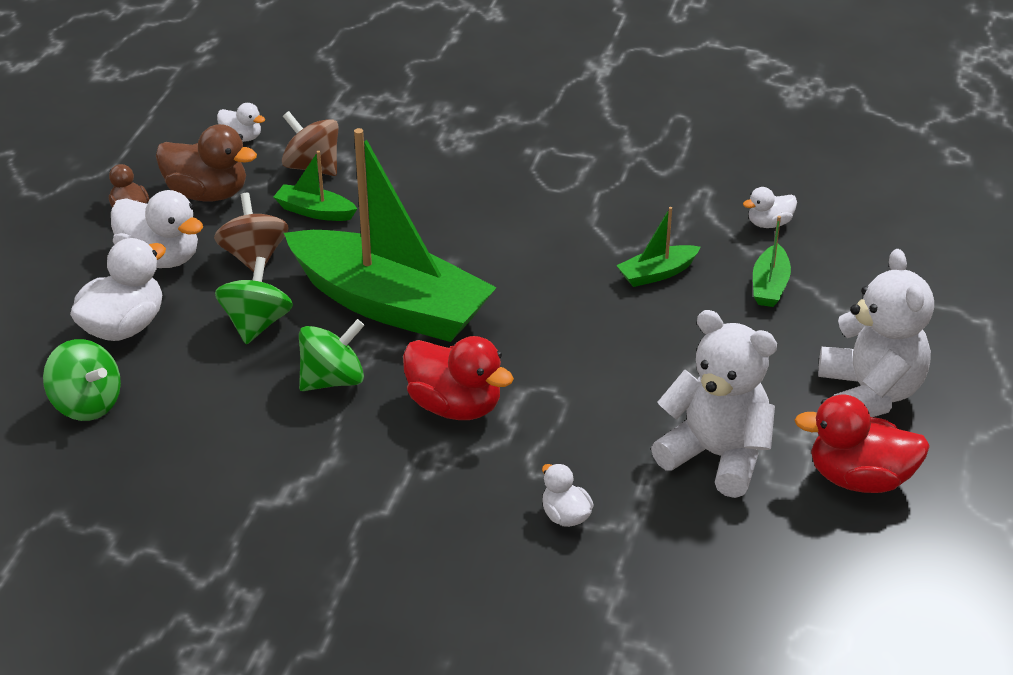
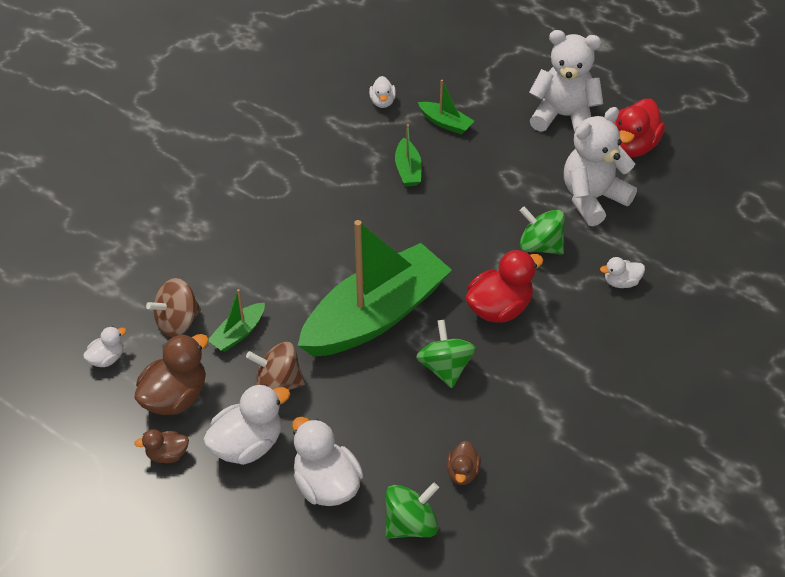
camera: 70 degrees left, 10 degrees up
green spinning top [215,257,293,344] -> green spinning top moved to [520,206,565,255]
none -> brown duck [446,441,481,485]

